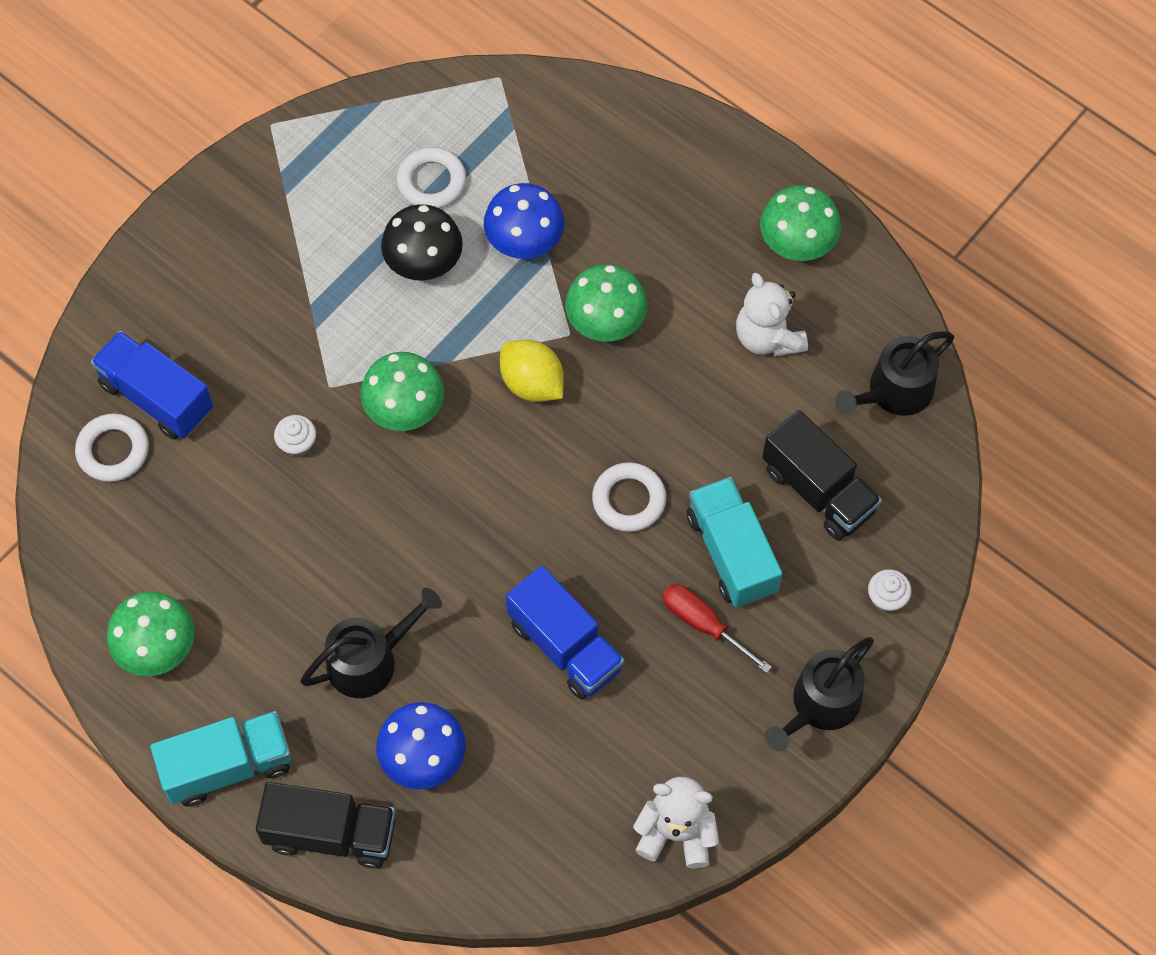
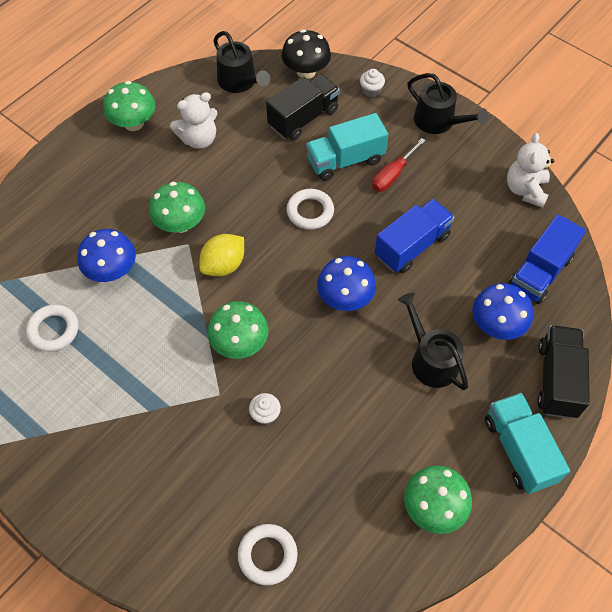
camera: 90 degrees left, 5 degrees down
blue truck [91,331,213,439] -> blue truck moved to [508,214,586,304]
black mushroom [381,204,463,281] -> black mushroom moved to [281,29,331,79]
none -> blue mushroom [317,256,376,311]

